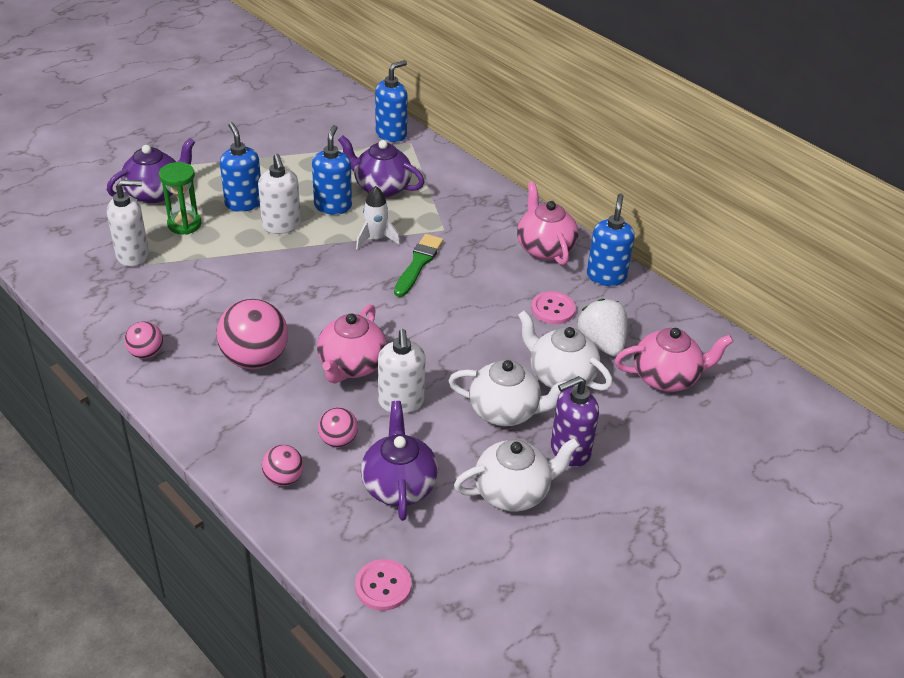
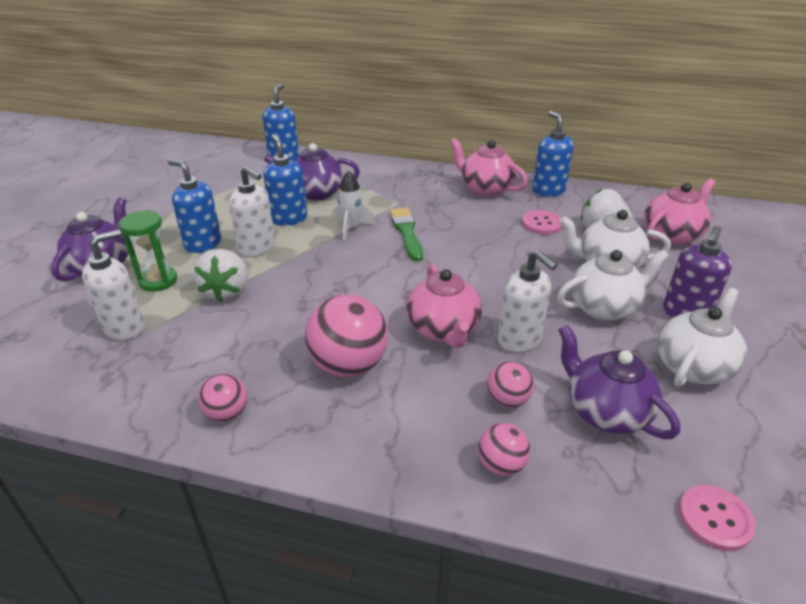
camera: 30 degrees left, 5 degrees down
none -> white strawberry [194,249,248,303]

